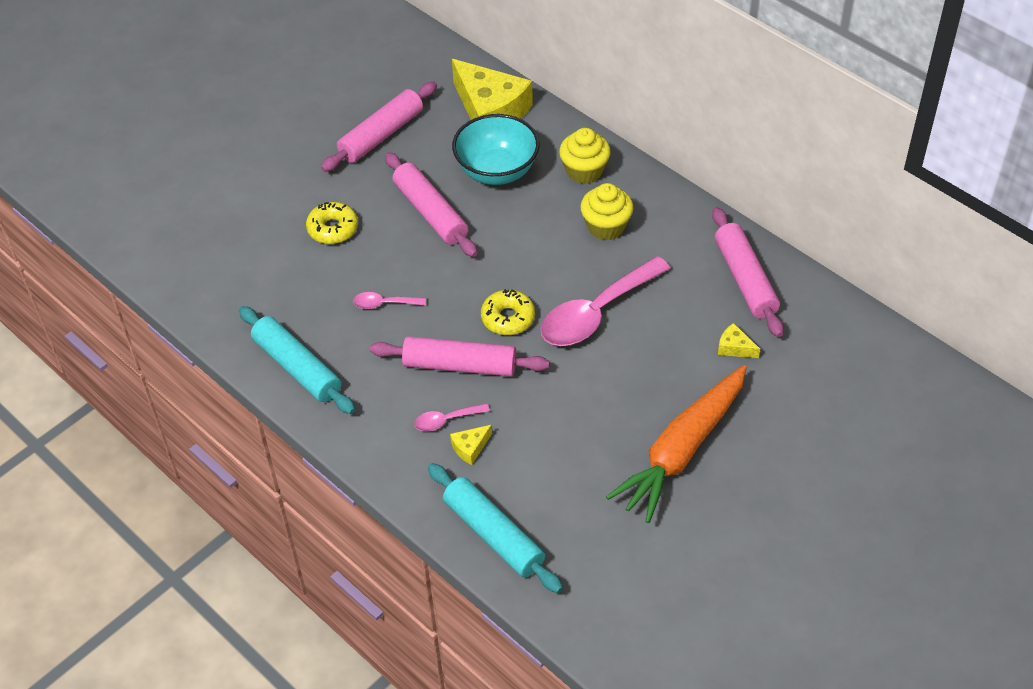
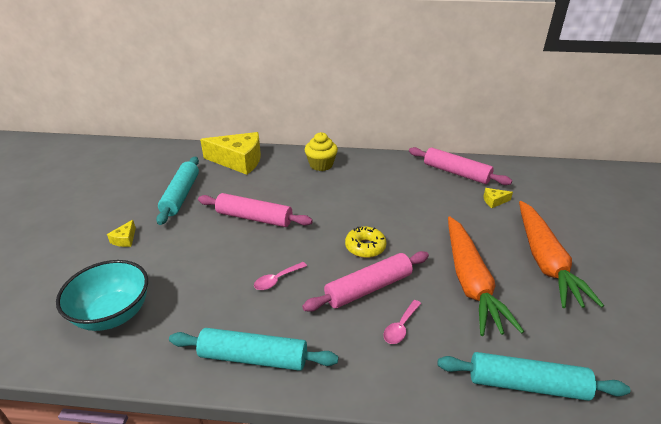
camera: 40 degrees left, 15 degrees down
yellow donut [306,202,358,244] -> none
pink rolling pin [321,81,437,172] -> turquoise rolling pin [156,157,199,225]
yellow cheese [450,425,492,465] -> yellow cheese moved to [107,220,136,247]
turquoise bowl [452,114,540,185] -> turquoise bowl moved to [56,260,148,331]
pink spoon [540,256,671,346] -> none
yellow cupcake [580,183,634,240] -> none
none -> orange carrot [448,216,524,336]

